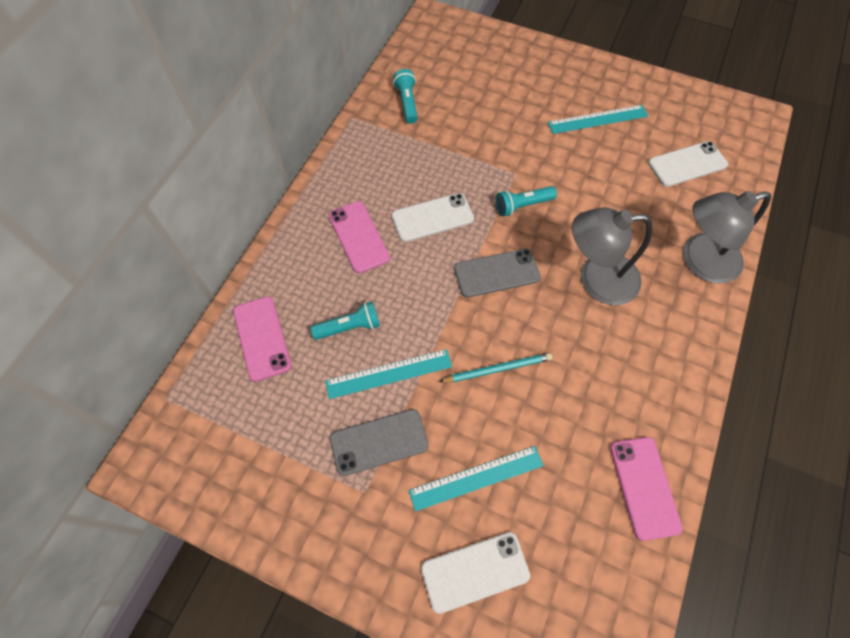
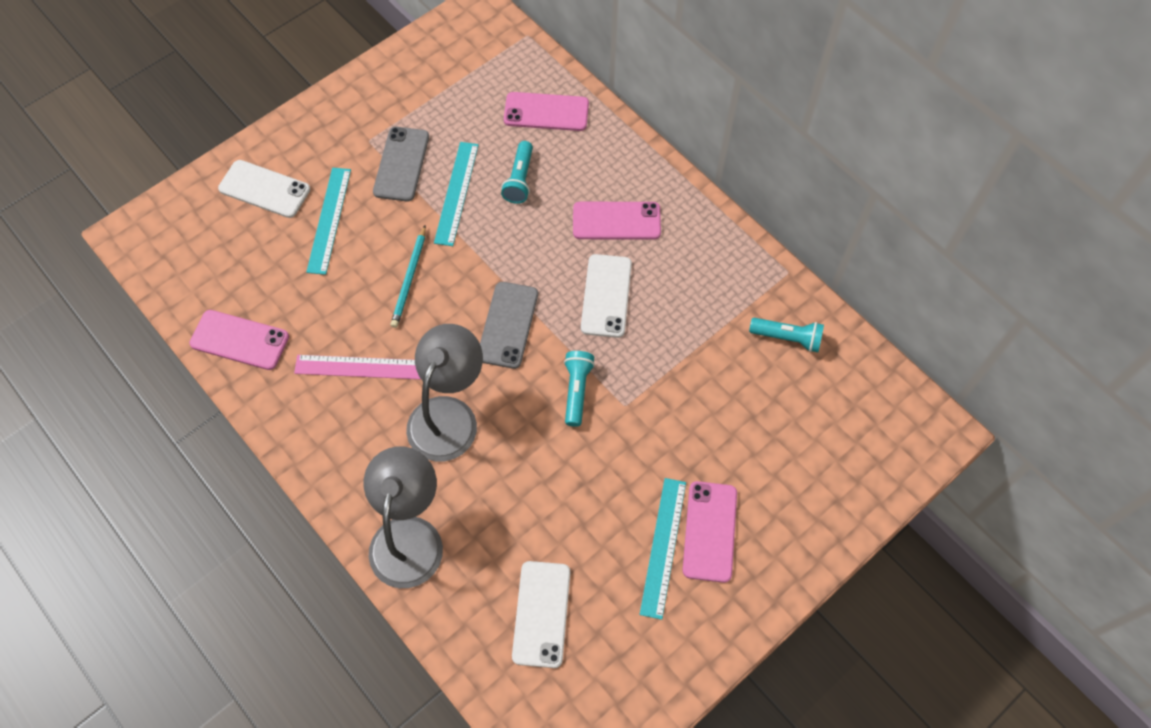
camera: 115 degrees right, 0 degrees up
white phone [421,532,530,614] -> white phone turned 75 degrees counterclockwise [218,160,310,218]
none -> pink ruler [294,355,421,379]
none -> pink phone [683,481,737,583]

